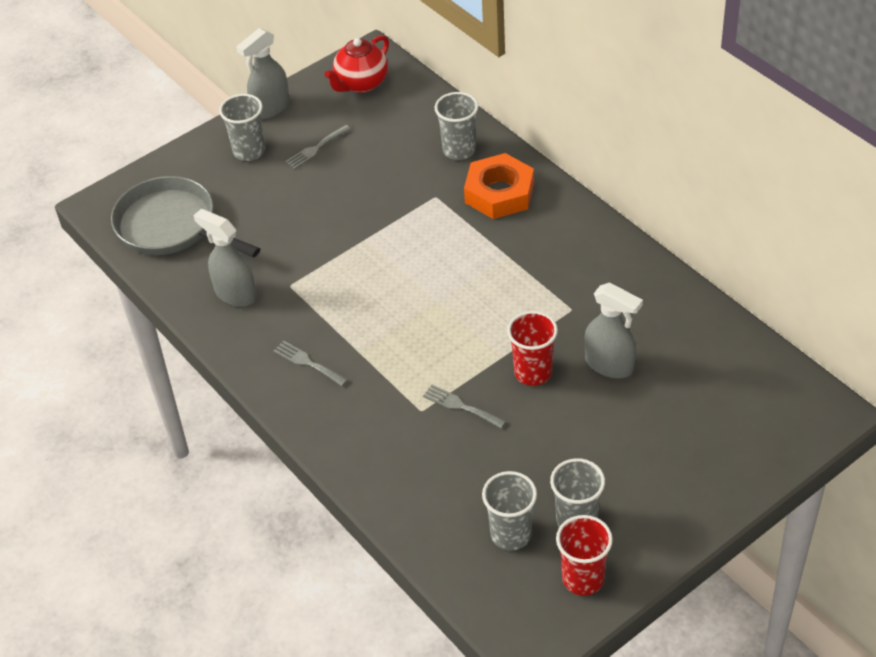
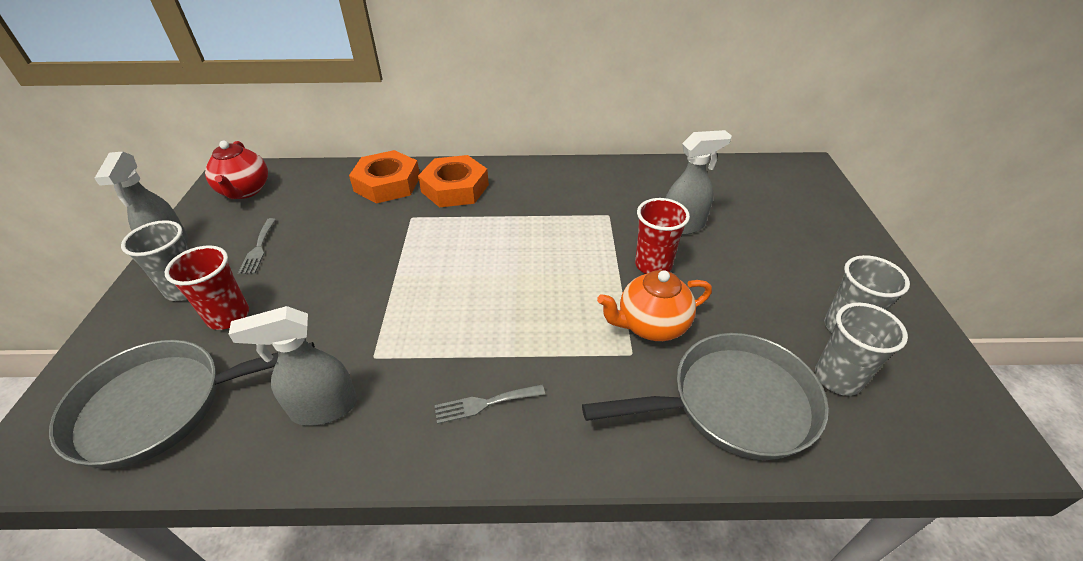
camera: 55 degrees left, 5 degrees down
grey fork [423,385,506,428] -> orange teapot [597,270,712,341]
grey cup [435,92,478,160] -> orange nut [349,150,420,204]
red cup [556,515,613,596] -> red cup moved to [165,245,249,330]
none -> grey pan [582,333,829,460]

